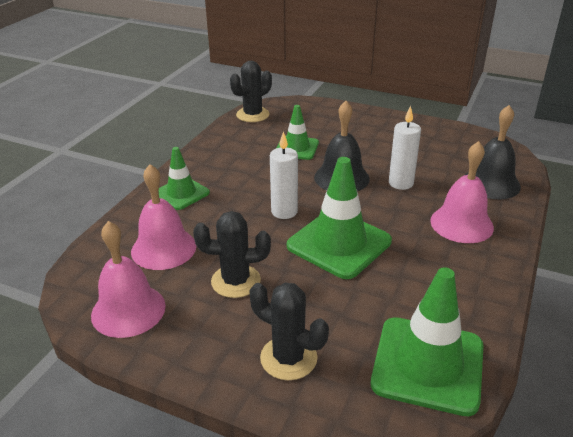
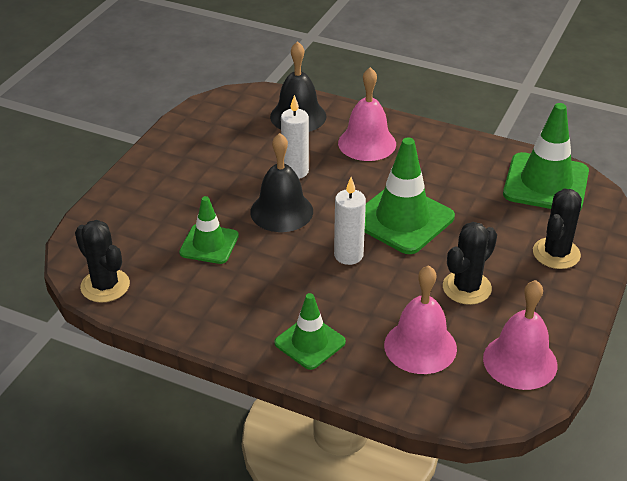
camera: 90 degrees left, 5 degrees up
black cactus [193,211,271,298] -> black cactus turned 45 degrees clockwise [443,222,497,305]

